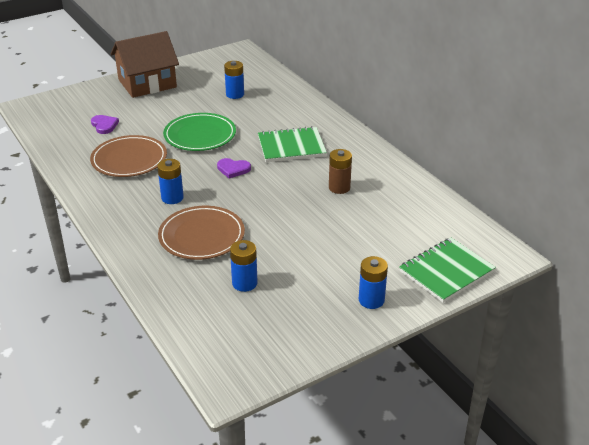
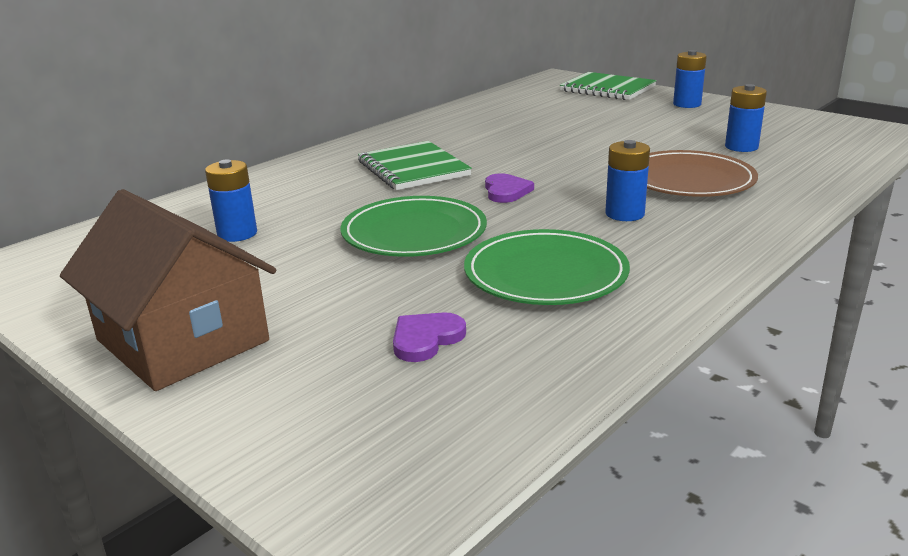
camera: 105 degrees left, 10 degrees down
brown plate [90,135,167,177] -> green plate [464,229,630,305]
brown battery [329,149,352,194] -> none

